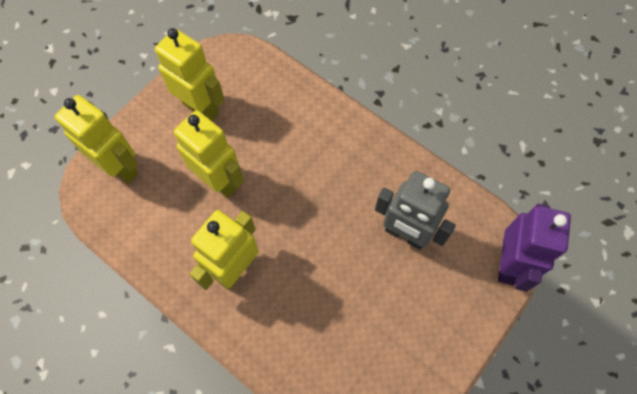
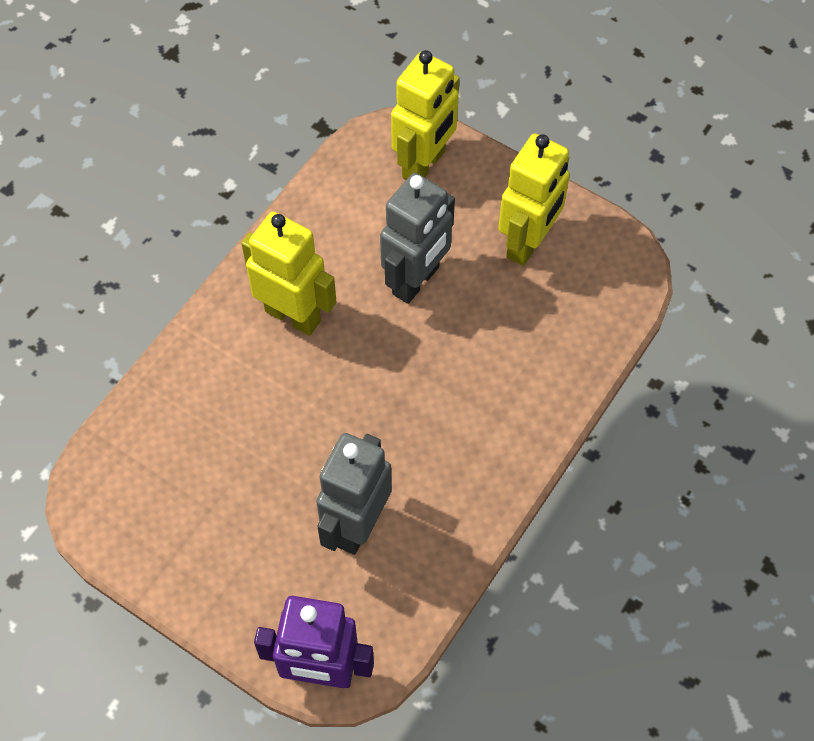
camera: 85 degrees right, 5 degrees down
yellow robot [174,110,244,198] -> grey robot [380,173,455,304]

